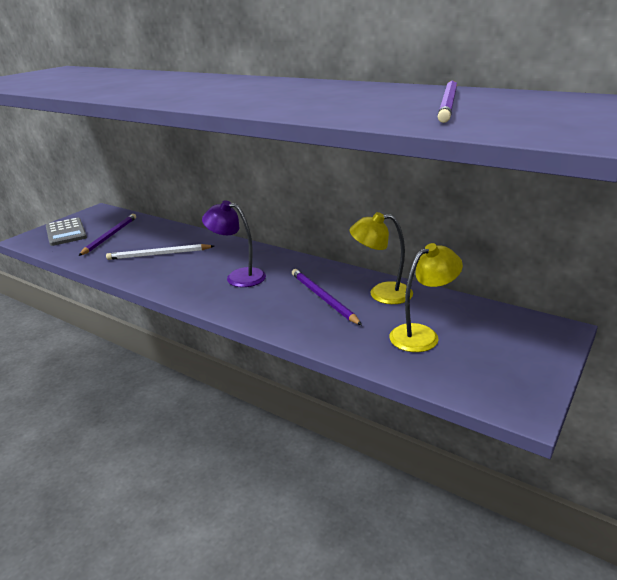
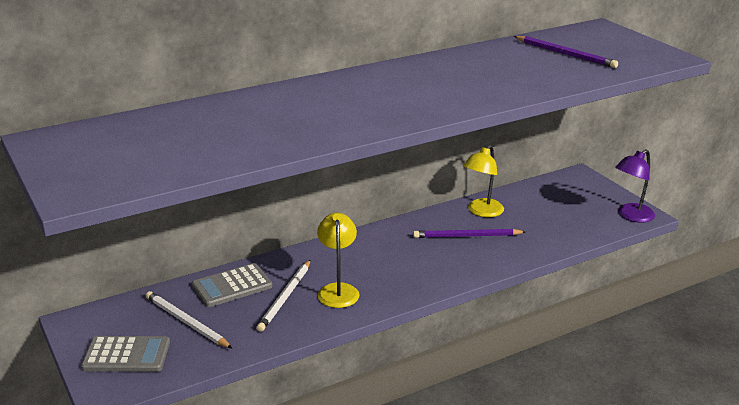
camera: 65 degrees left, 0 degrees up
purple pencil [79,214,136,256] -> white pencil [146,291,232,348]
purple lamp [202,200,266,287] -> purple lamp moved to [615,149,655,223]
yellow lamp [389,243,463,352] -> yellow lamp moved to [317,213,360,308]
none -> grey calculator [192,263,272,307]

